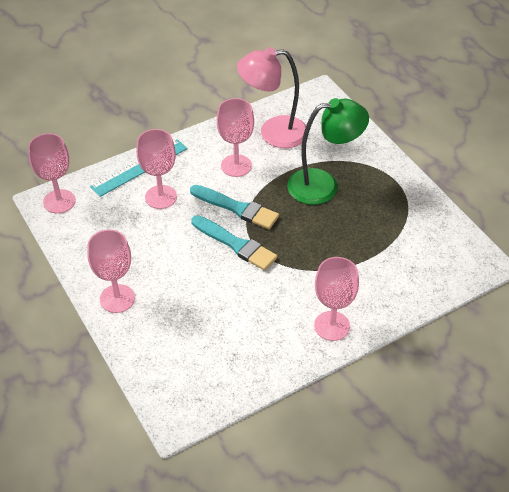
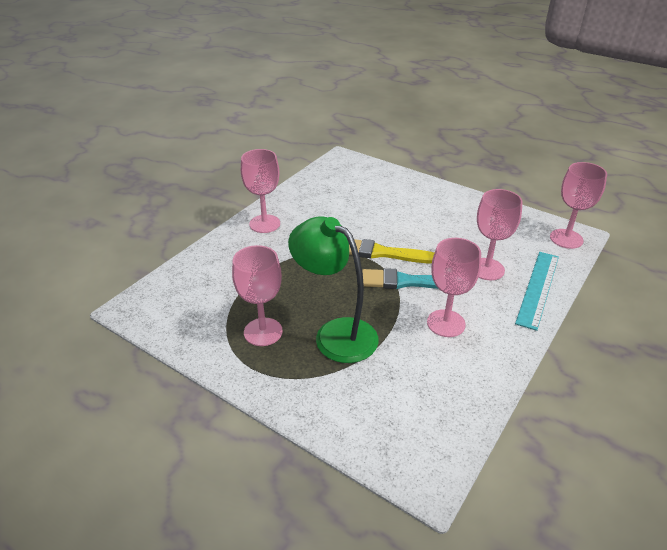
camera: 155 degrees right, 10 degrees down
pink goblet [87,230,135,313] -> pink goblet moved to [232,245,283,346]
turquoise brush [191,215,277,271] -> yellow brush [349,239,434,264]
pink lamp [237,47,306,148] -> none
green lamp [287,98,369,205] -> green lamp turned 75 degrees clockwise [288,216,379,363]

